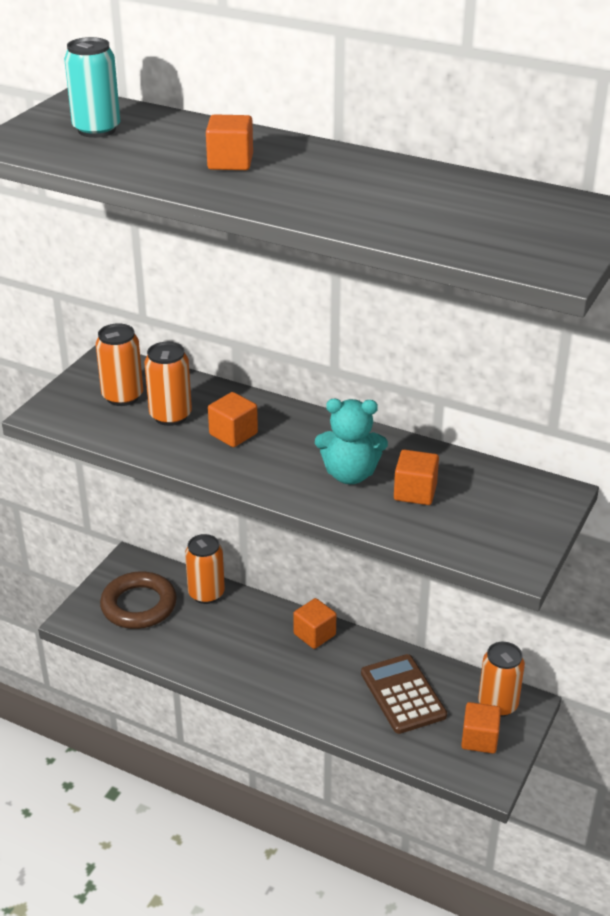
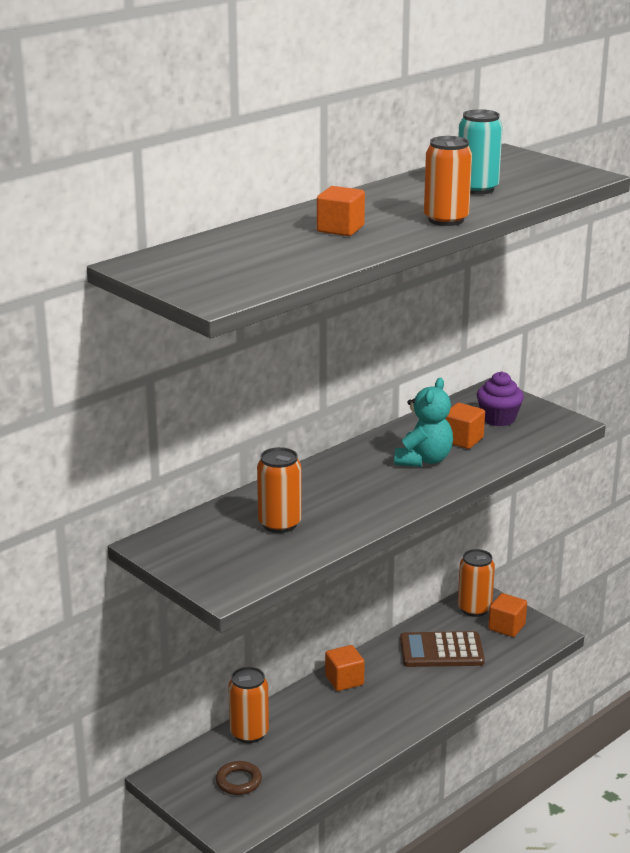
camera: 70 degrees left, 10 degrees down
turquoise can [64,37,120,138] -> turquoise can moved to [458,109,503,195]
orange can [96,323,143,406] -> orange can moved to [424,136,472,226]
brown ring [100,571,177,629] -> brown ring [216,761,262,795], size x0.55
orange cube [208,392,258,447] -> none
none -> purple cupcake [477,371,524,426]

